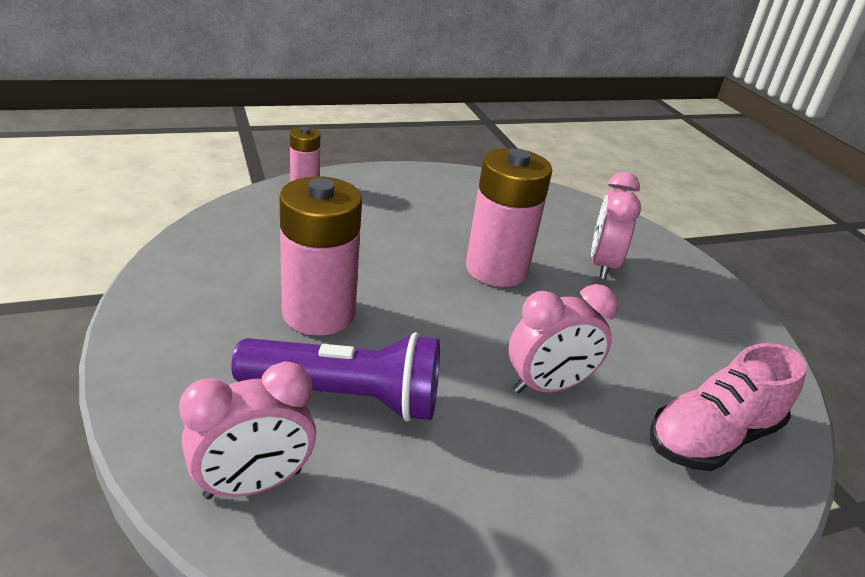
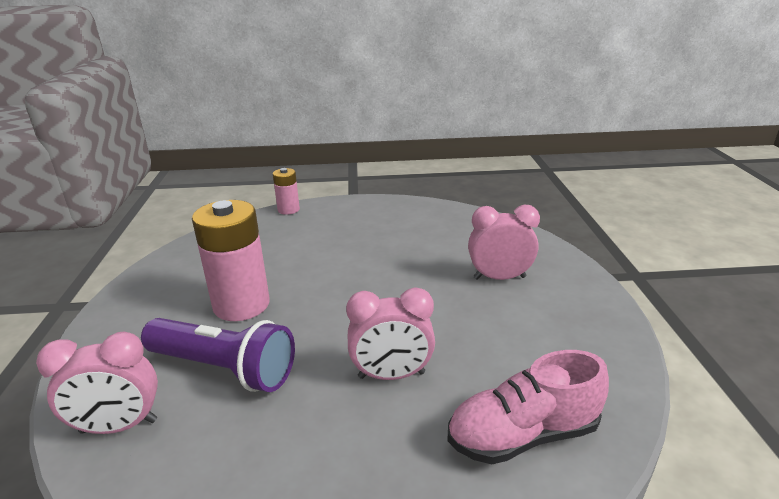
camera: 20 degrees right, 5 degrees down
pink battery [466,148,552,287] -> none
pink clock [591,172,641,279] -> pink clock turned 60 degrees clockwise [468,204,540,280]

